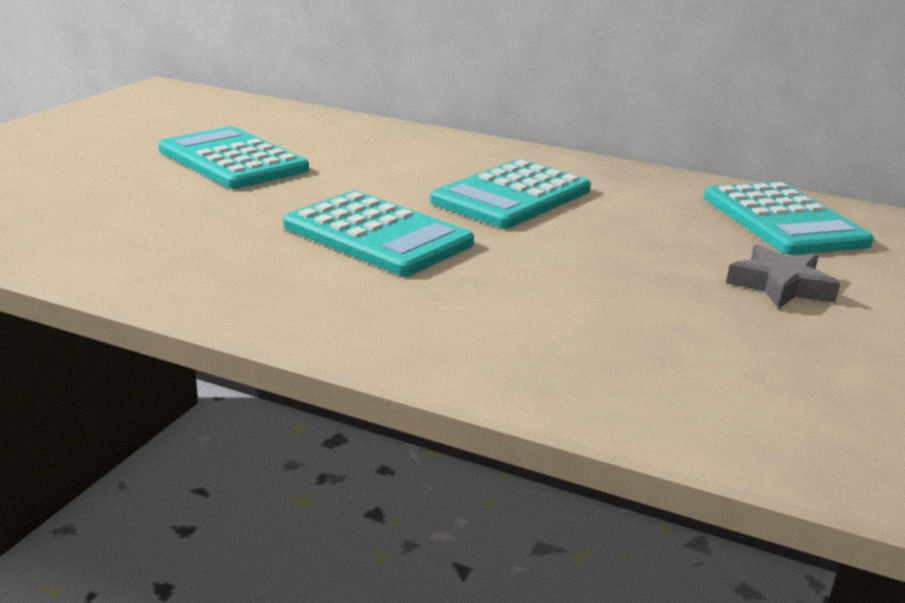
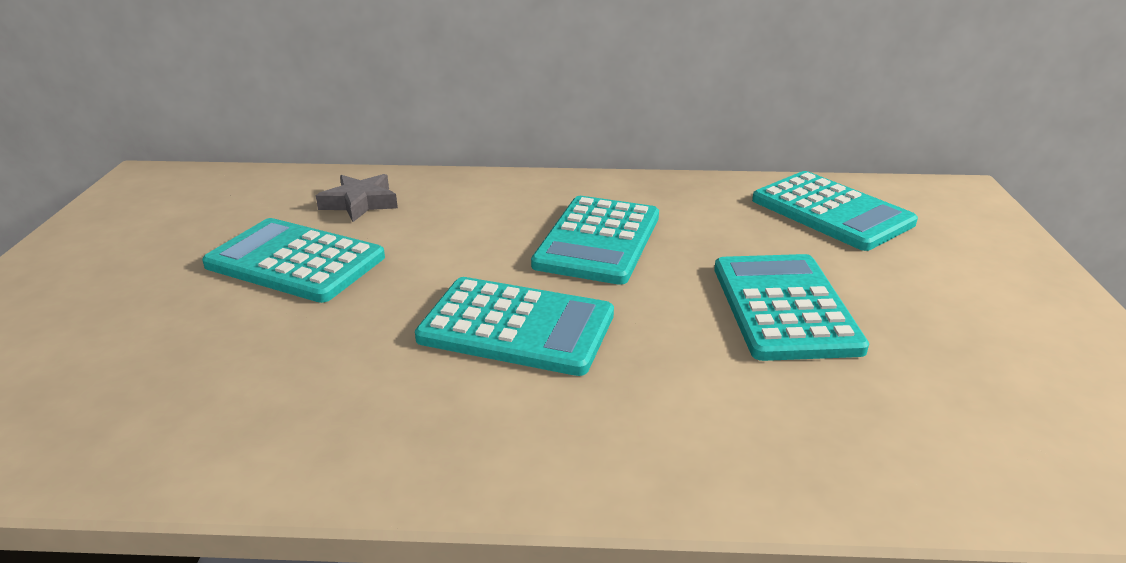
camera: 20 degrees left, 5 degrees up
grey star [726,244,840,309] -> grey star moved to [316,174,398,222]
none -> turquoise calculator [714,254,869,361]

